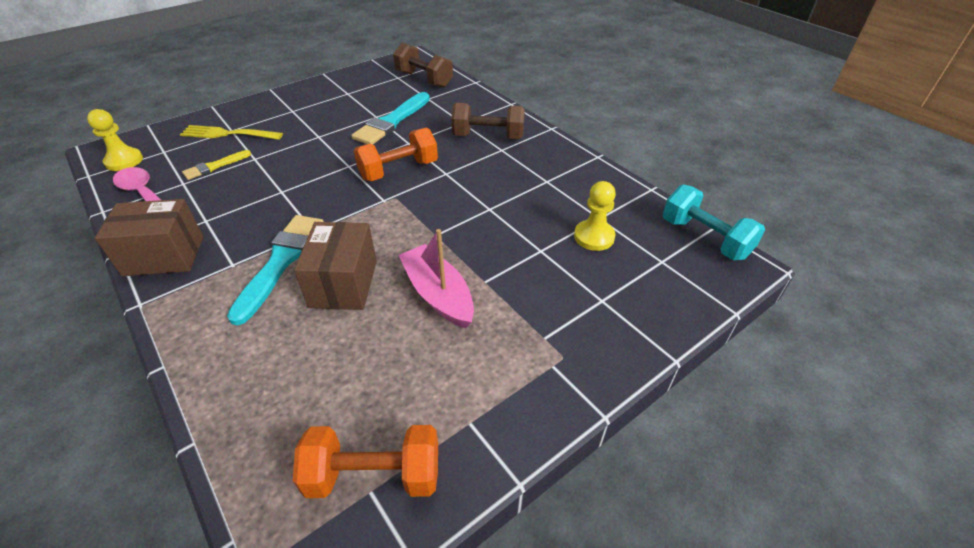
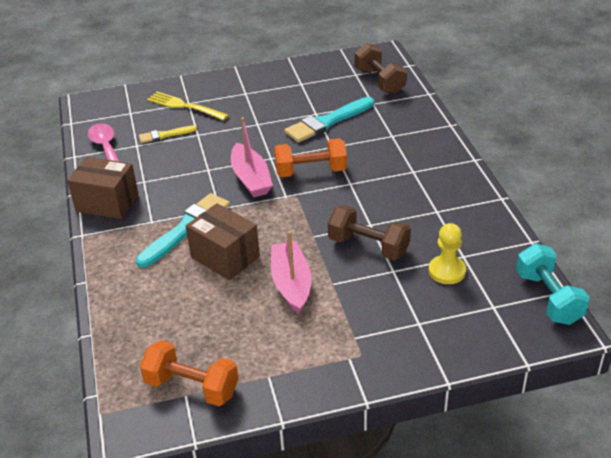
camera: 25 degrees right, 5 degrees down
yellow pawn [87,109,143,171] -> none
brown box [294,222,377,310] -> brown box turned 75 degrees counterclockwise [186,203,260,280]
brown dumbbell [451,103,525,139] -> brown dumbbell moved to [328,205,411,260]
none -> pink boat [231,117,273,197]

